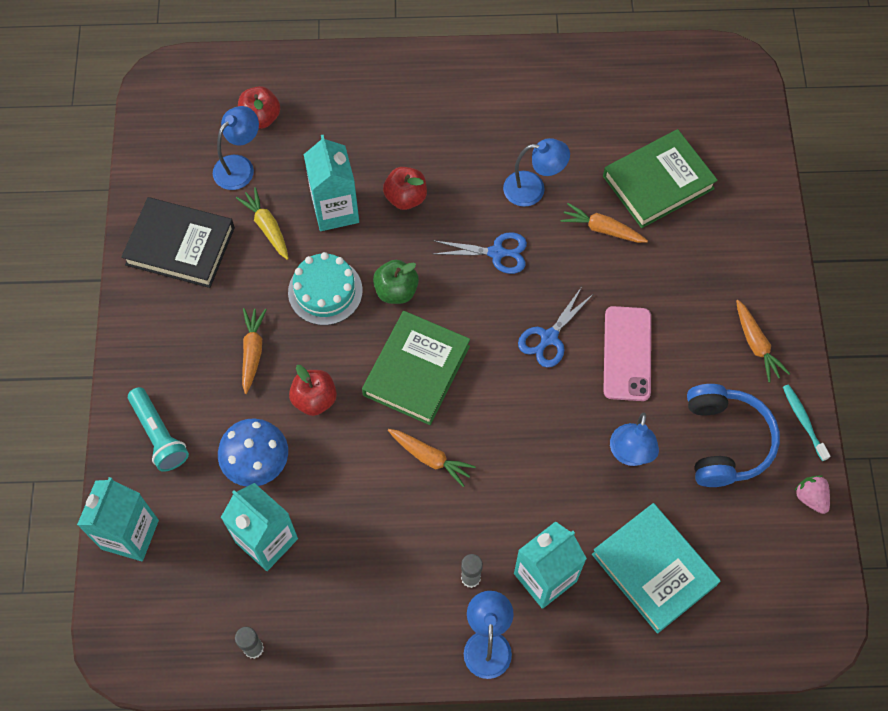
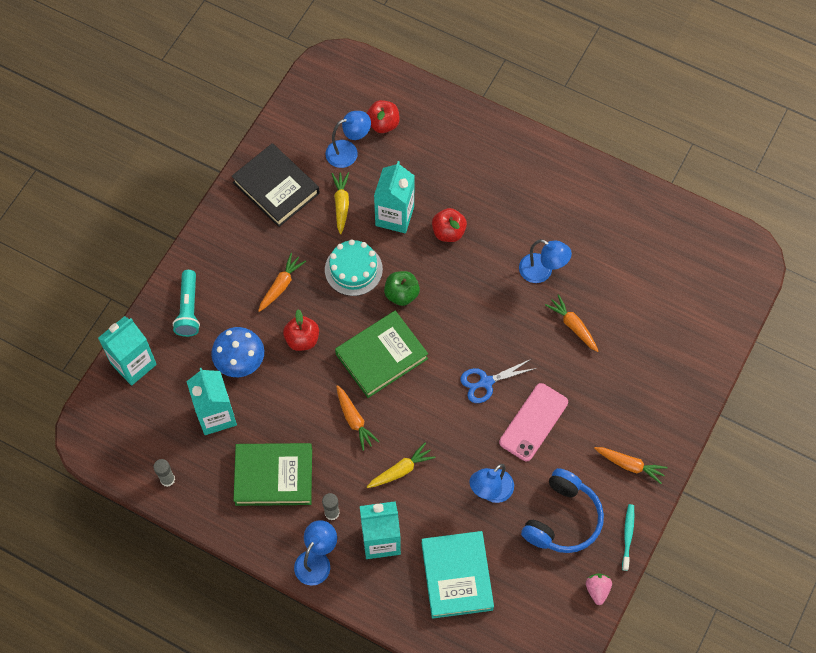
camera: 30 degrees right, 0 degrees up
blue scissors [434,232,527,274] -> none
green book [603,129,718,228] -> green book moved to [233,443,312,506]
orange carrot [736,300,790,383] -> orange carrot turned 75 degrees counterclockwise [594,447,668,484]
none -> yellow carrot [367,442,436,488]

